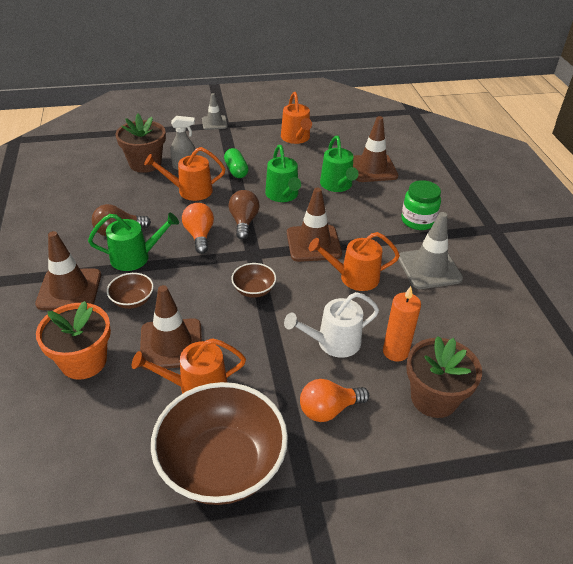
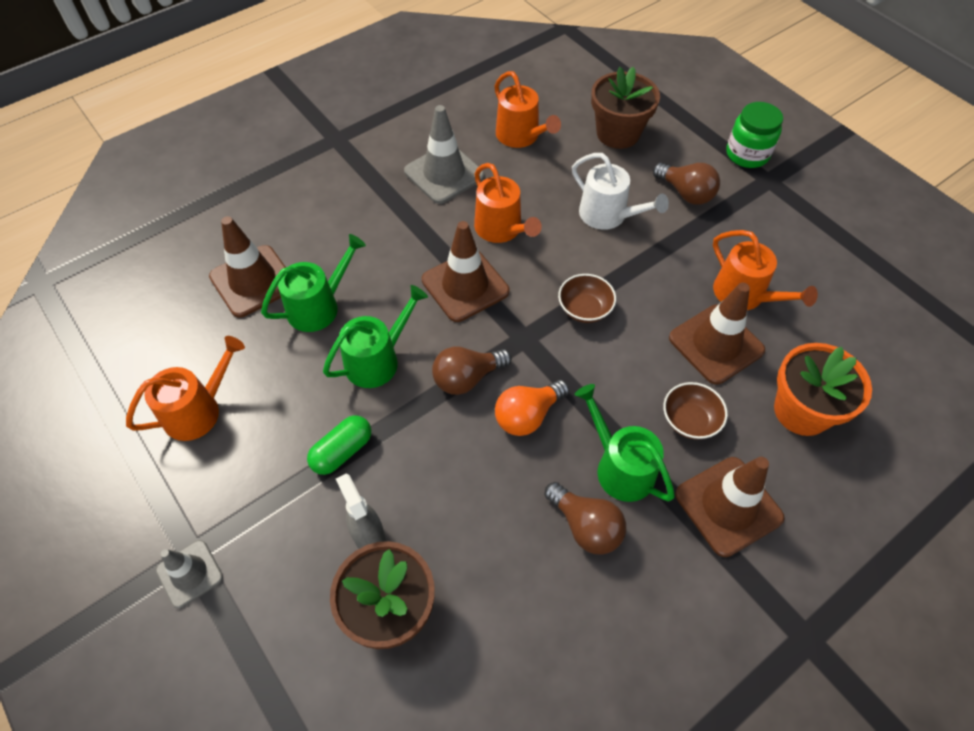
camera: 115 degrees left, 15 degrees up
orange watering can [144,147,226,201] -> orange watering can moved to [494,71,561,148]
brown bowl [151,382,288,505] -> none
orange light bulb [300,379,369,422] -> brown light bulb [653,163,720,205]
orange candle [383,286,421,361] -> none
green jar [401,180,441,230] -> green jar moved to [726,102,783,168]

